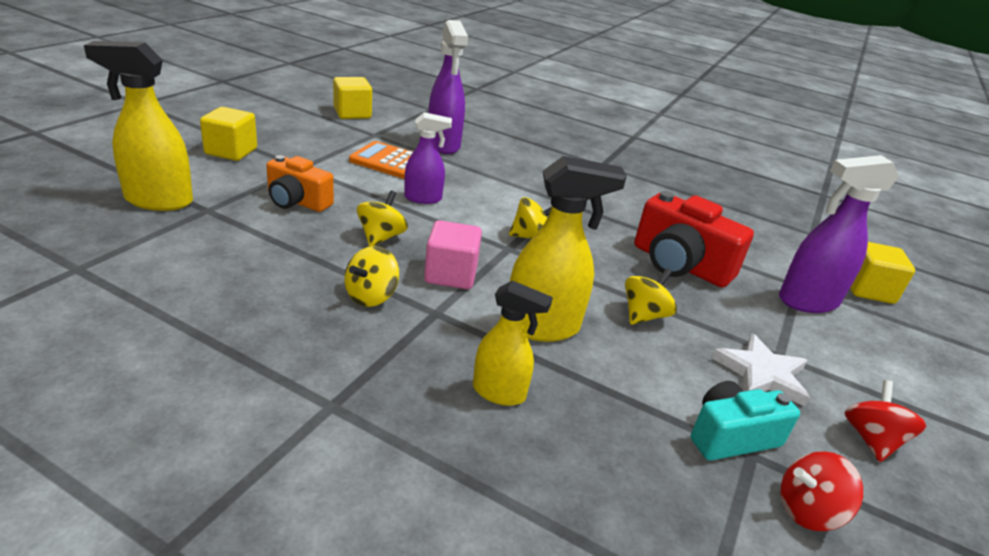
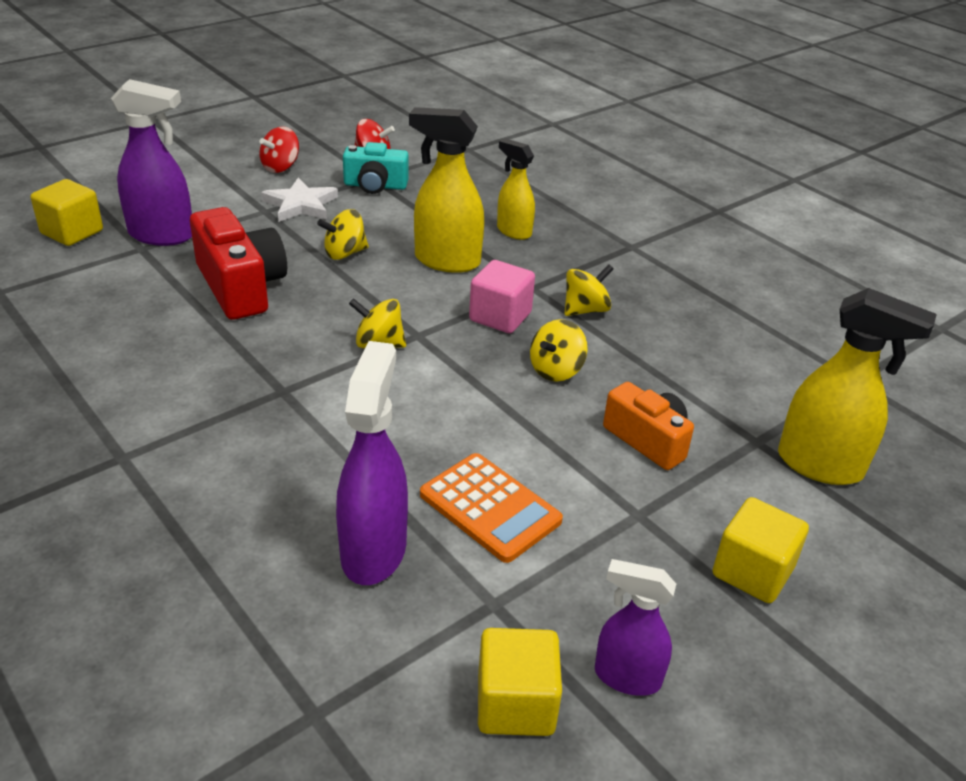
camera: 155 degrees left, 5 degrees up
purple spray bottle [404,112,452,204] -> purple spray bottle moved to [595,559,676,696]

